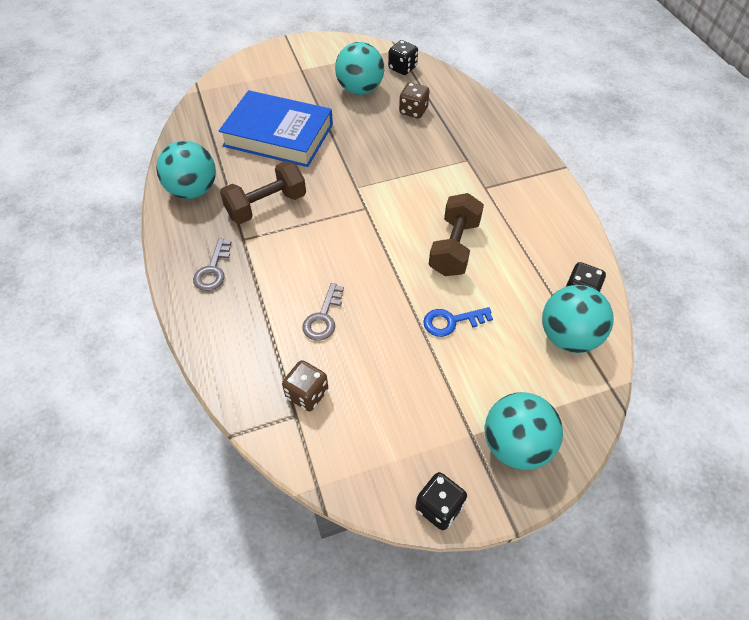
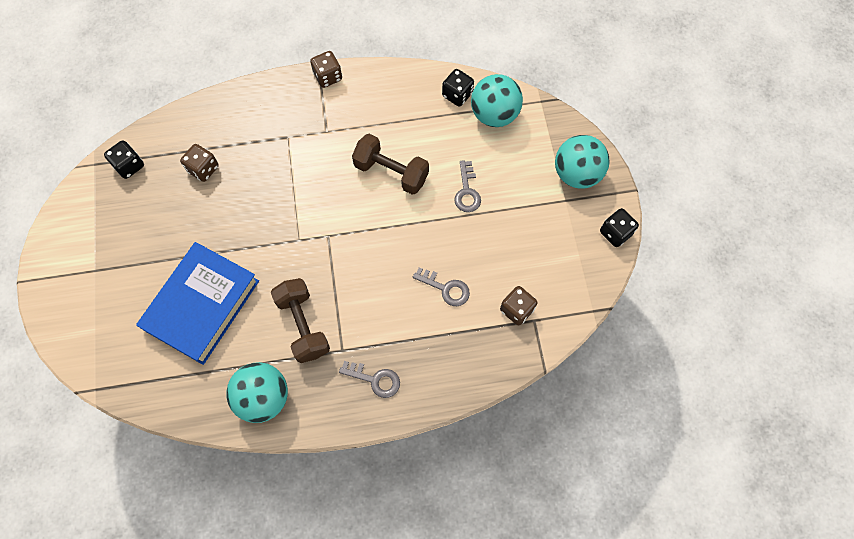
camera: 80 degrees left, 15 degrees up
turquoise ball [335,42,384,95] -> none
blue key [423,307,493,337] -> grey key [454,160,481,212]
none -> brown dice [310,51,342,88]

